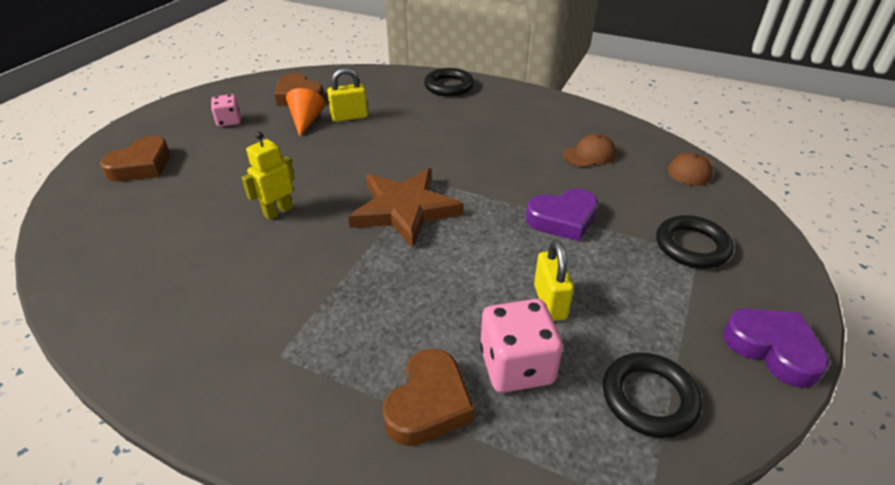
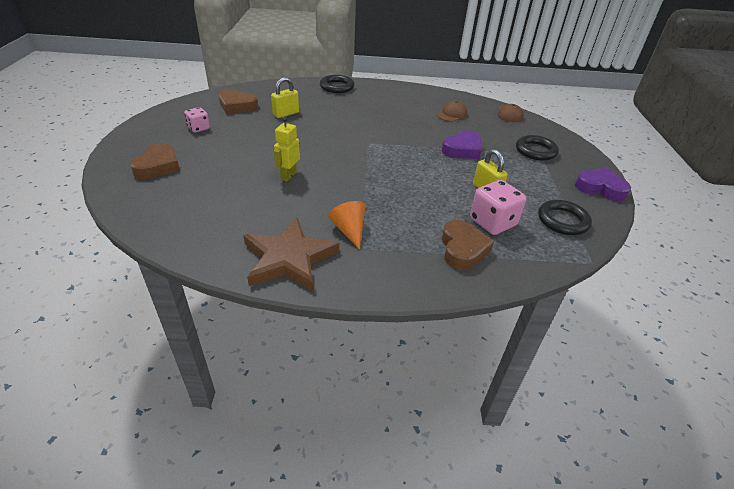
camera: 25 degrees left, 0 degrees up
orange cone [286,88,325,137] -> orange cone moved to [328,201,365,250]
brown star [348,168,464,248] -> brown star moved to [243,218,339,291]

